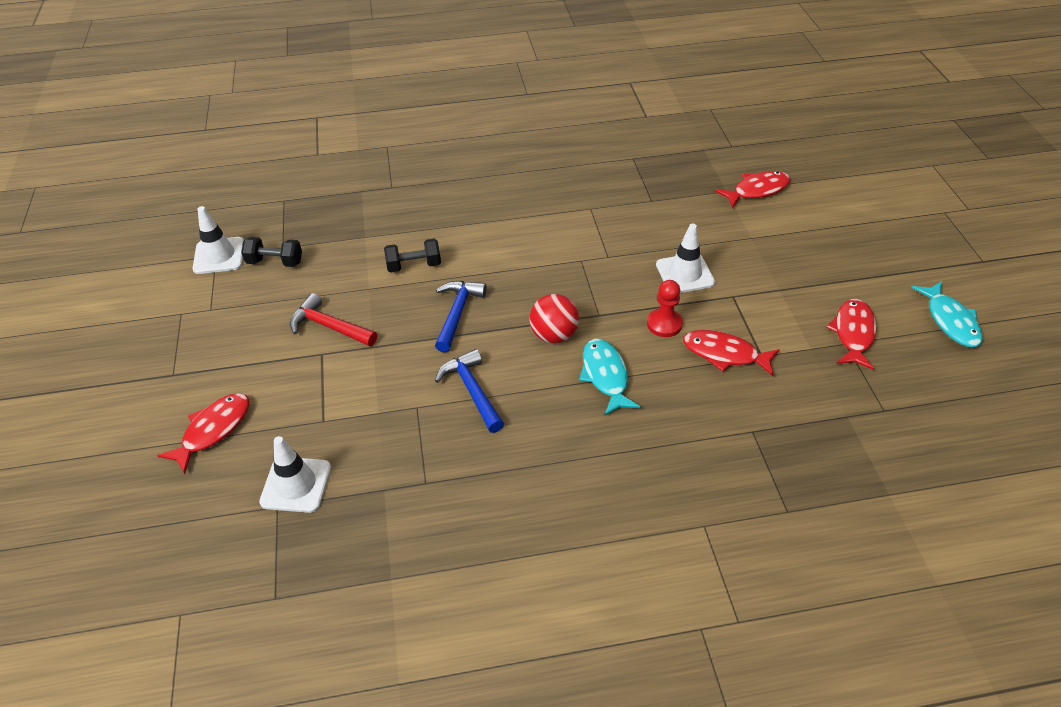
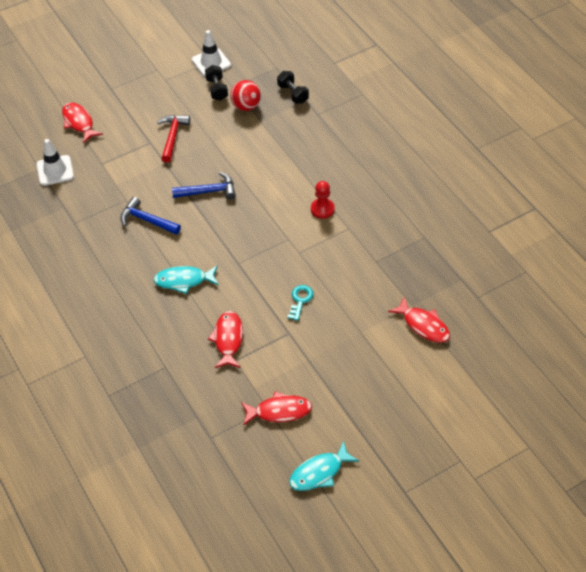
camera: 70 degrees right, 5 degrees up
red fish [157,393,249,474] -> red fish turned 135 degrees counterclockwise [62,102,103,143]
black dumbbell [384,239,441,273] -> black dumbbell moved to [277,71,309,104]
blue hammer [435,349,504,433] -> blue hammer turned 105 degrees counterclockwise [120,197,181,235]
red ball [529,294,579,343] -> red ball moved to [230,80,261,111]
turquoise fish [579,339,641,415] -> turquoise fish turned 150 degrees counterclockwise [153,265,219,294]
red pawn [647,280,683,337] -> red pawn moved to [311,181,335,219]
white traffic cone [656,223,715,293] -> turquoise key [287,285,314,321]

